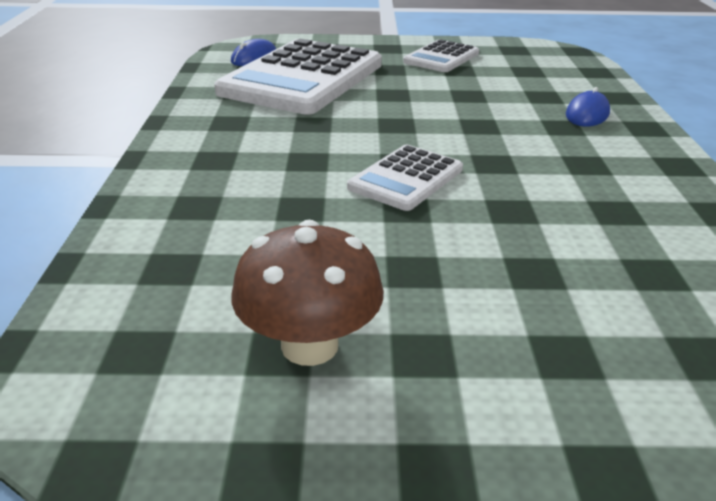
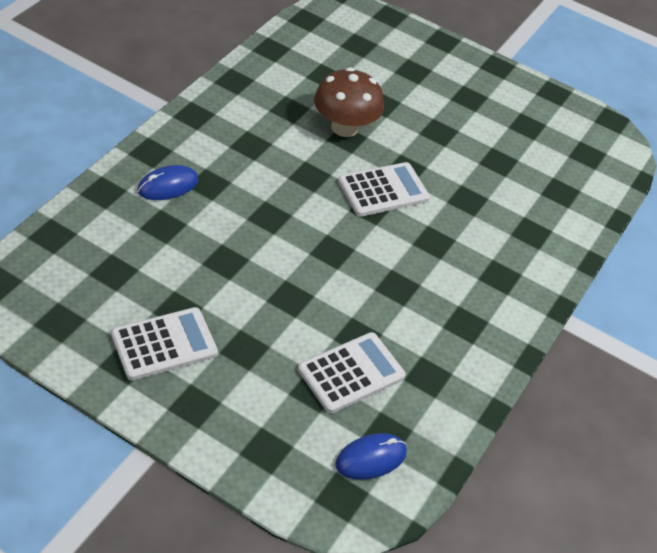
camera: 155 degrees left, 15 degrees up
white calculator [214,39,382,115] -> white calculator [298,332,406,413], size x0.50
brown mushroom [231,220,384,366] -> brown mushroom moved to [314,67,384,137]

